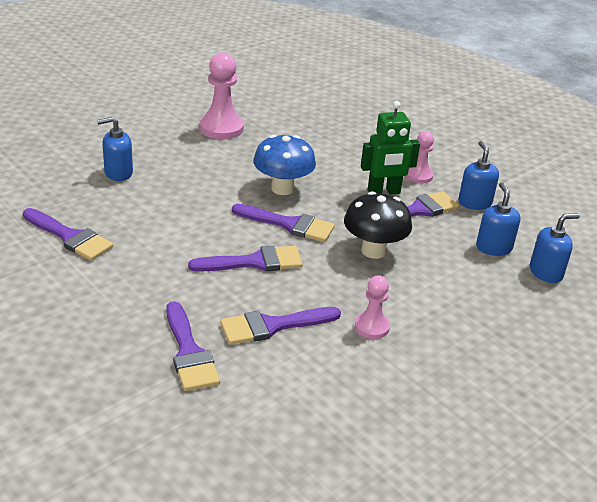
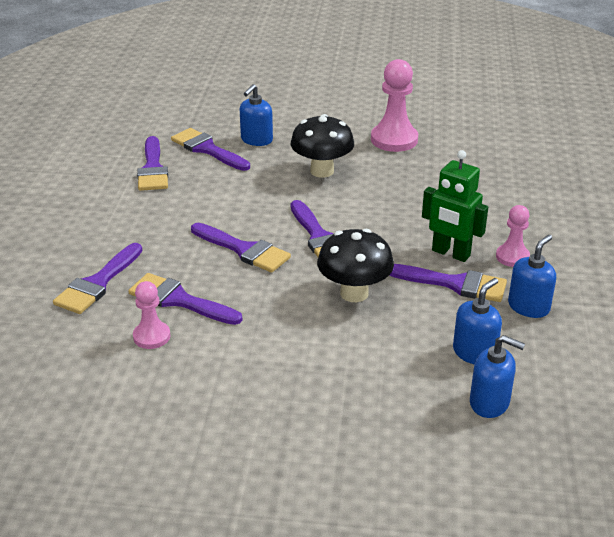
camera: 50 degrees right, 0 degrees up
blue soap dispenser [97,117,133,181] -> blue soap dispenser turned 90 degrees counterclockwise [240,84,273,146]
blue mushroom [253,135,316,195] -> none
pink pawn [355,275,390,339] -> pink pawn moved to [133,281,170,349]
none -> purple brush [171,128,250,171]
none -> black mushroom [290,114,354,178]

